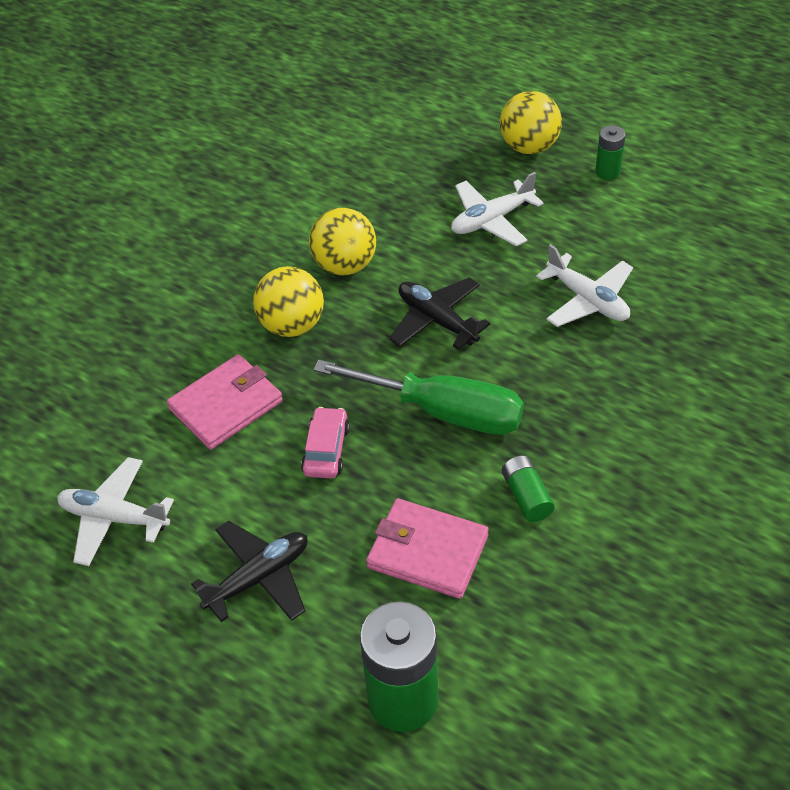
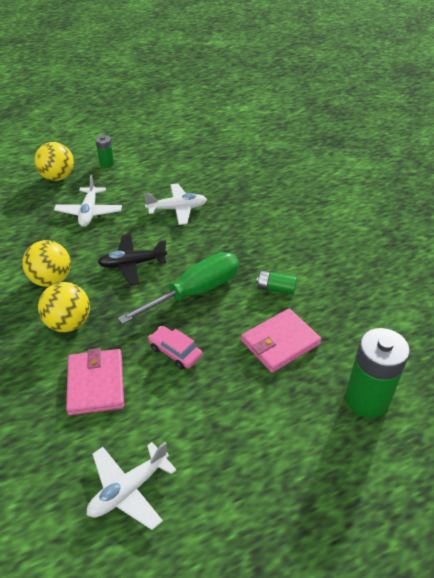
camera: 60 degrees left, 5 degrees down
black plane [191,521,307,622] -> none

